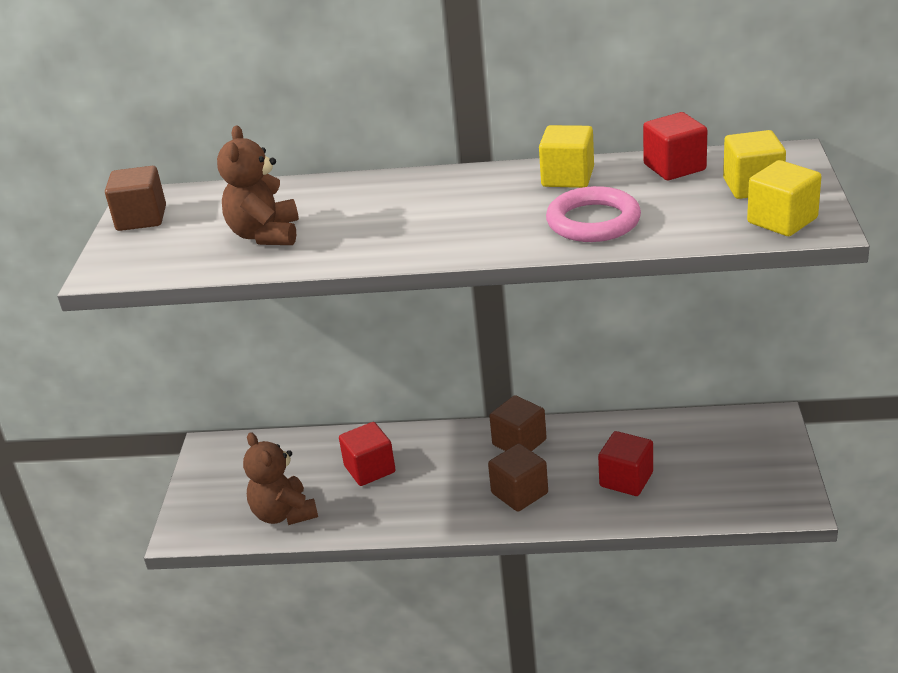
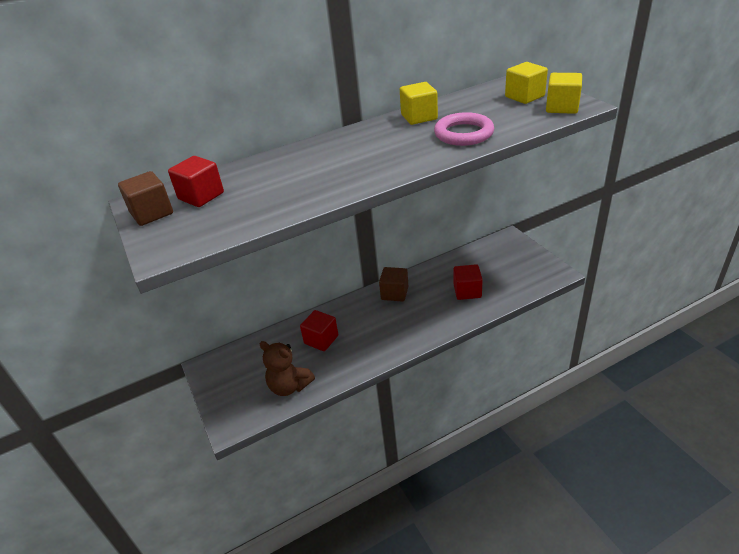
camera: 30 degrees left, 5 degrees up
brown teddy bear [217,125,299,245] -> none
brown cube [488,444,548,512] -> none
red cube [643,112,707,180] -> red cube moved to [168,156,224,207]

